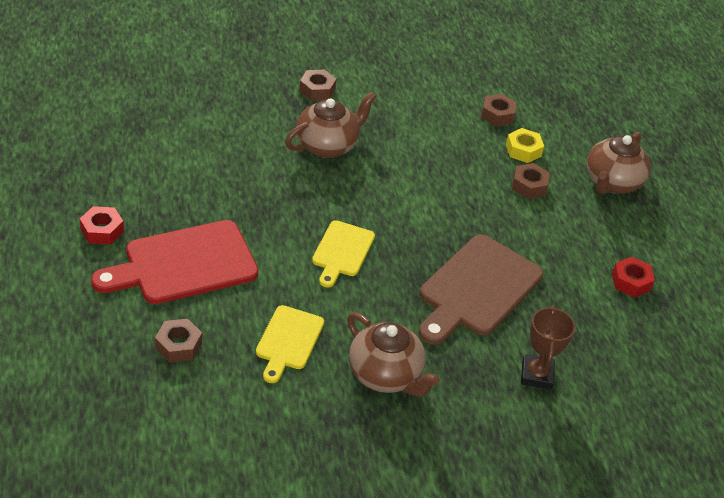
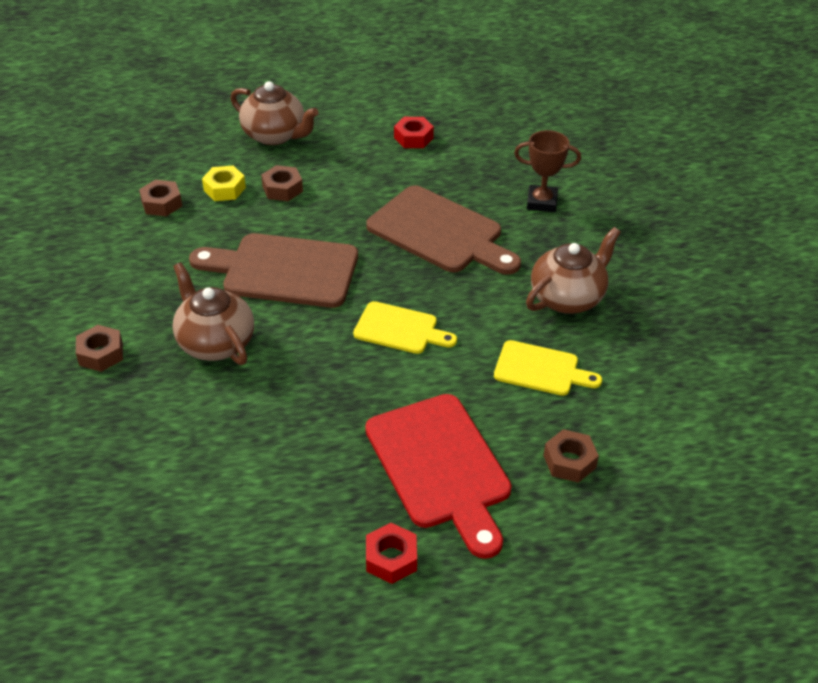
camera: 85 degrees left, 0 degrees up
none -> brown cutting board [189,233,358,308]

